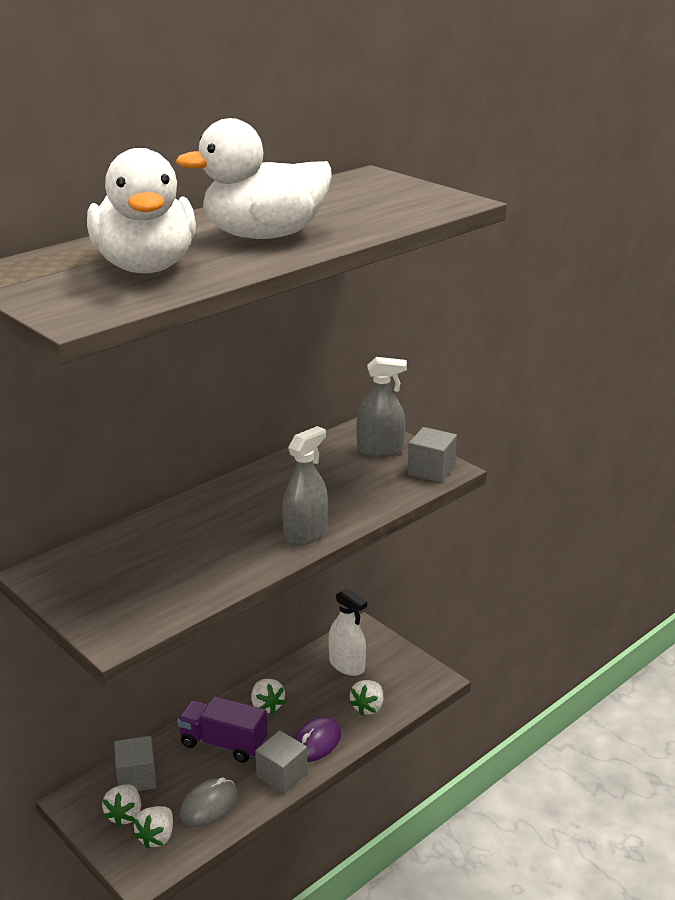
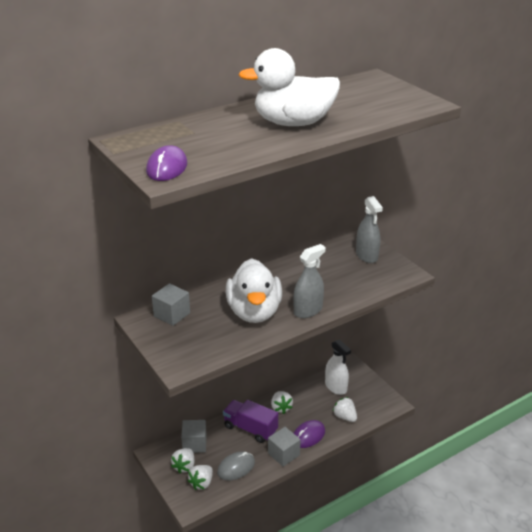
camera: 10 degrees right, 5 degrees up
white duck [87,148,196,273] -> white duck moved to [226,258,282,323]
white strawberry [349,680,383,716] -> white strawberry turned 105 degrees clockwise [332,397,357,422]
grey spray bottle [356,357,407,457] -> grey spray bottle turned 60 degrees clockwise [356,196,383,263]
grey cube [408,427,457,483] -> grey cube moved to [152,283,190,326]
none -> purple mouse [146,145,187,181]

